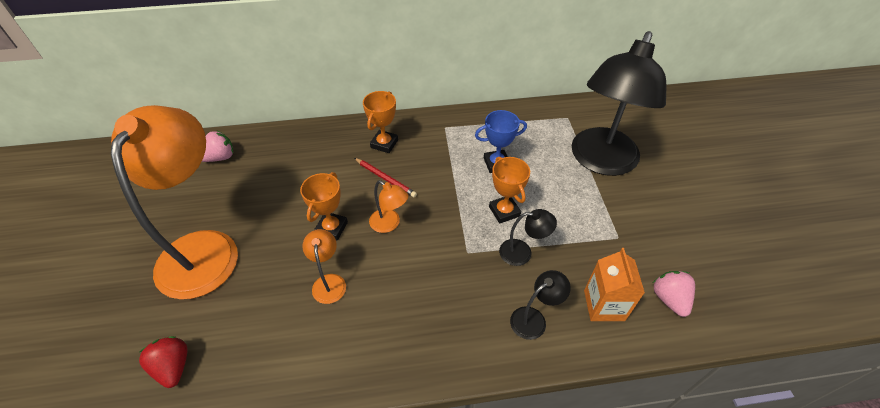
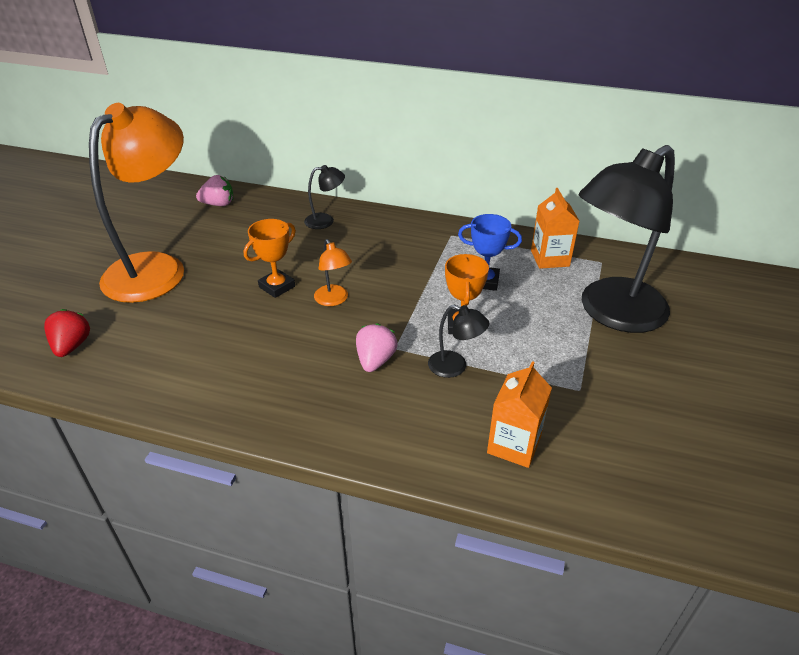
camera: 25 degrees right, 10 degrees down
orange lamp [302,229,346,304] -> none
red pencil [354,158,417,197] -> none
orange trophy [363,91,398,153] -> none
black lamp [510,270,571,340] -> black lamp moved to [304,165,345,229]
pink strawberry [653,271,695,317] -> pink strawberry moved to [356,323,398,372]
none -> orange carton [531,188,579,269]

